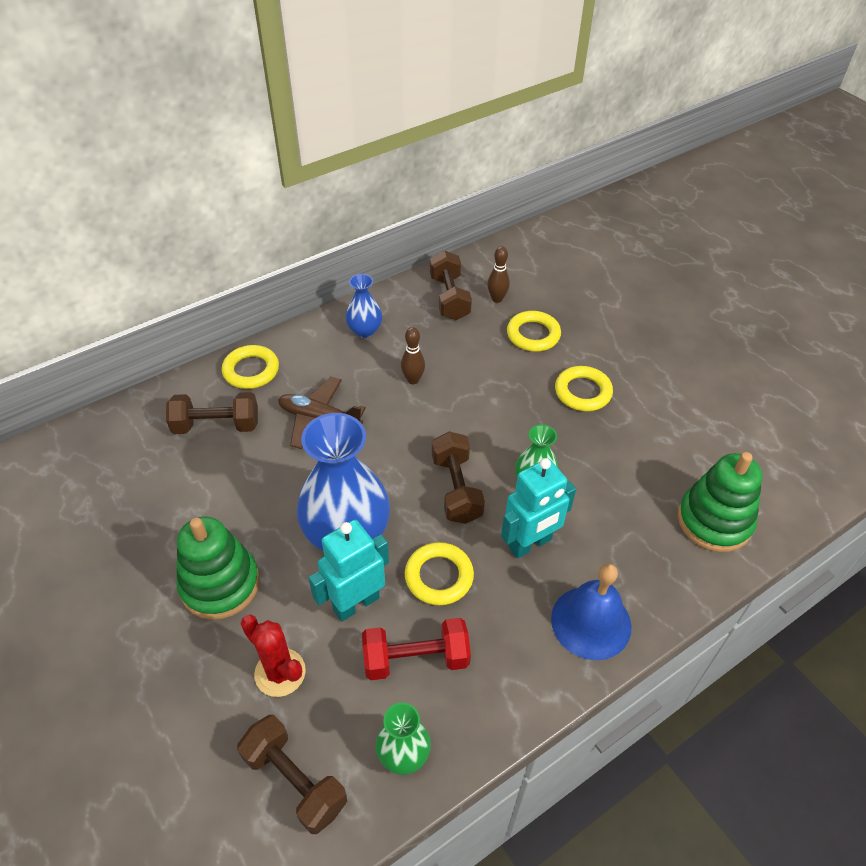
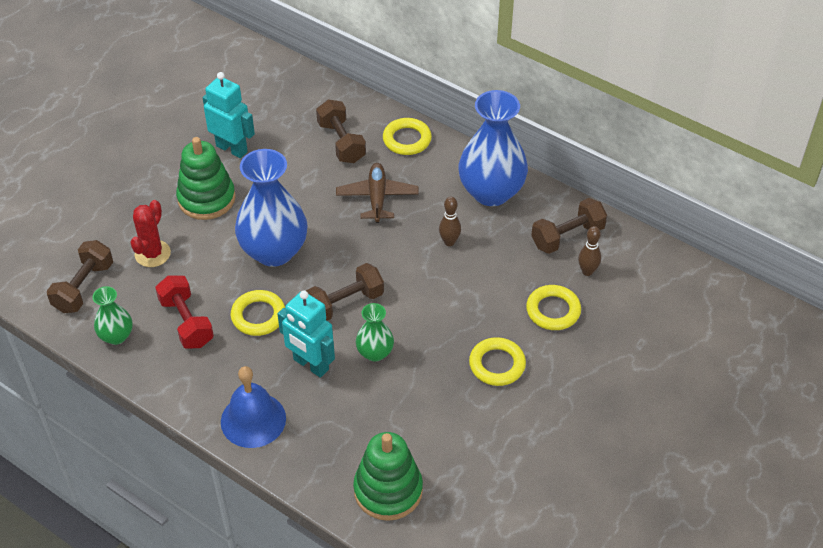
camera: 70 degrees right, 0 degrees up
turquoise robot [309,520,389,622] -> turquoise robot moved to [202,72,255,158]
blue vase [345,274,382,338] -> blue vase [458,90,528,206], size x1.99

